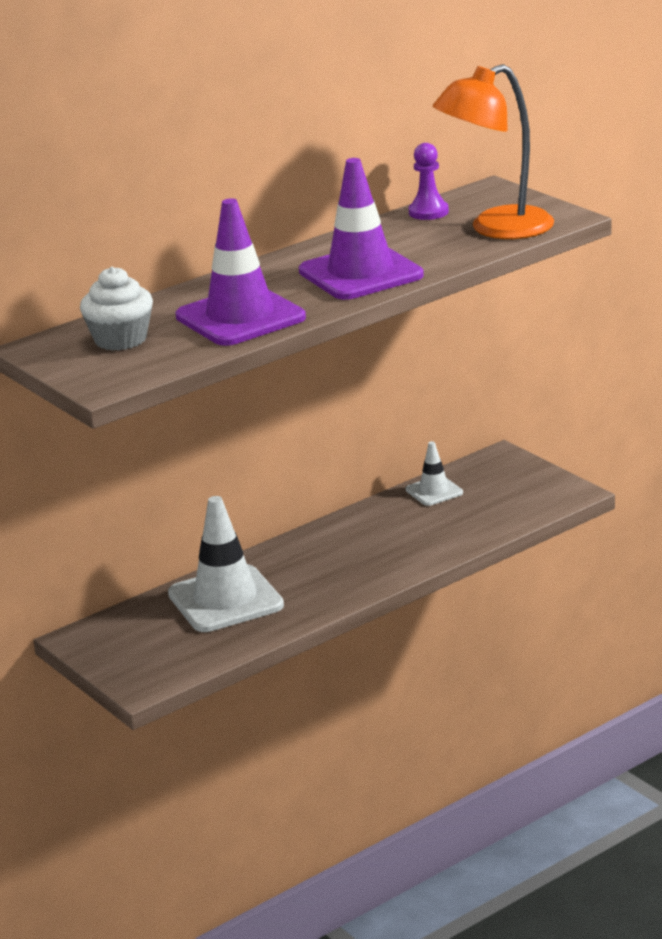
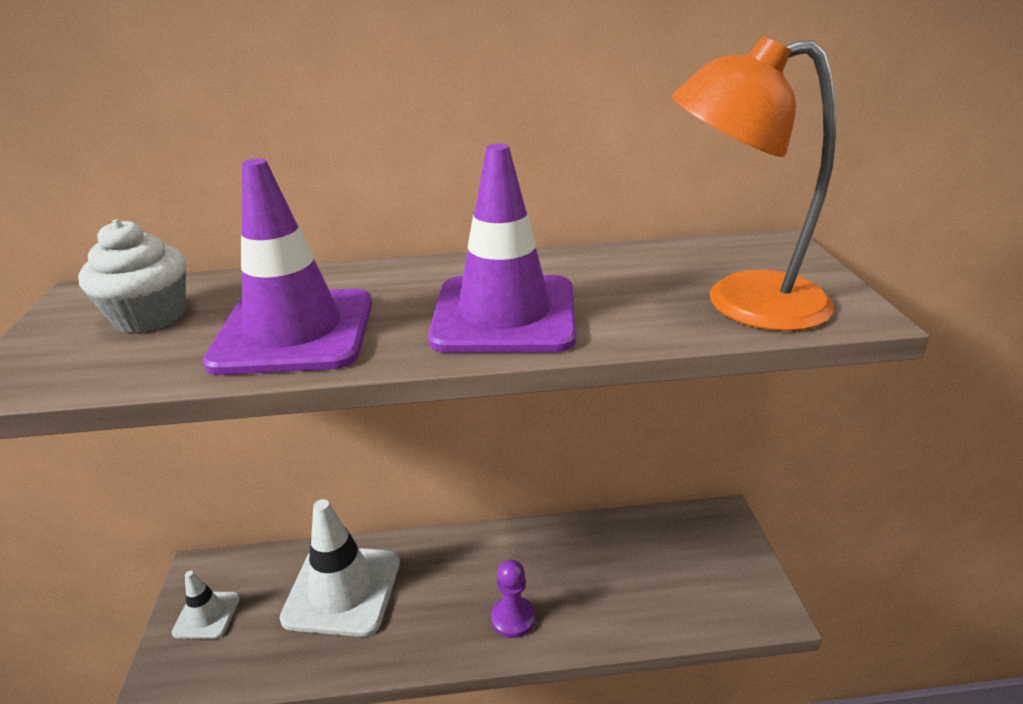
camera: 30 degrees right, 5 degrees up
white traffic cone [406,441,463,506] -> white traffic cone moved to [172,571,240,639]
purple pawn [409,143,449,220] -> purple pawn moved to [491,560,535,638]

